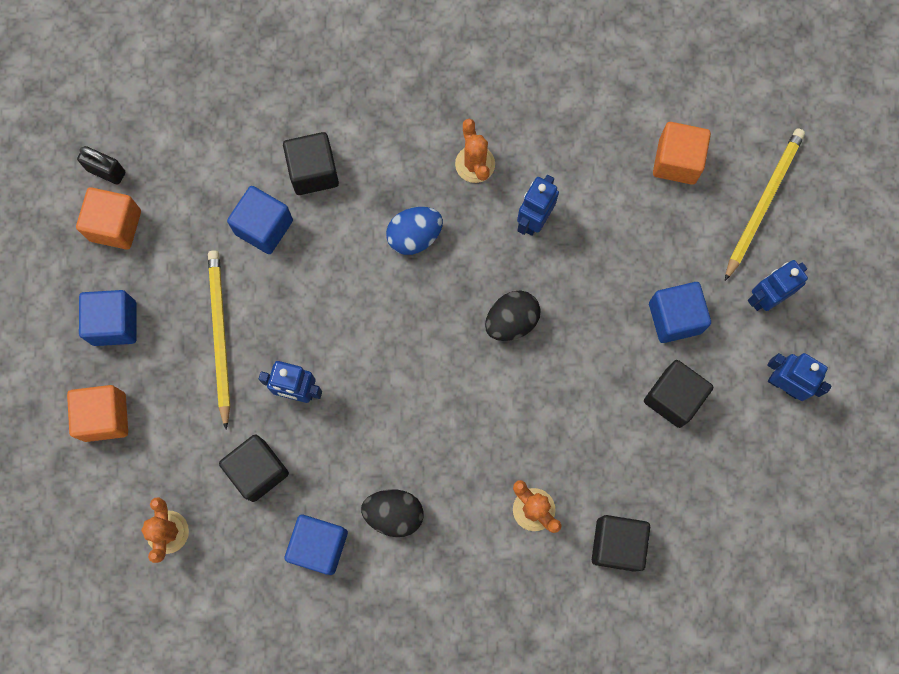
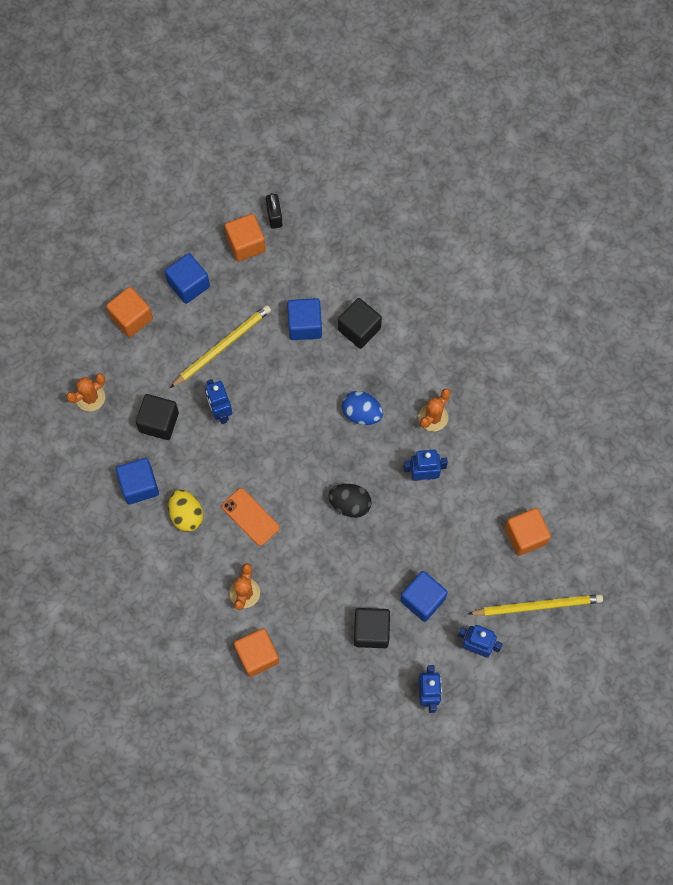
camera: 55 degrees right, 5 degrees down
black egg [361,489,424,537] -> yellow egg [168,489,203,532]
black cube [592,515,650,572] -> orange cube [234,628,279,677]
none -> orange phone [222,488,280,546]

